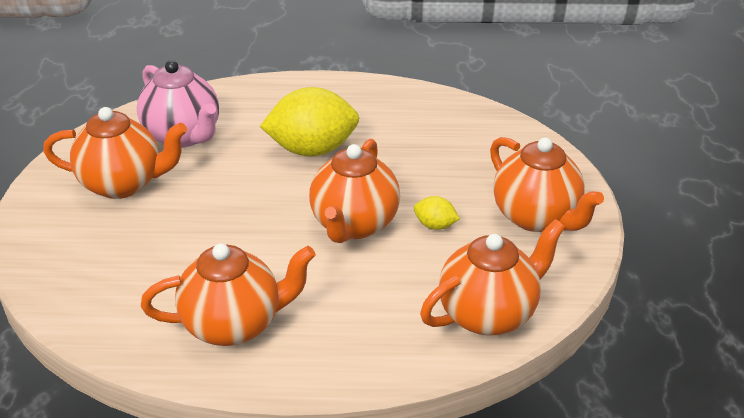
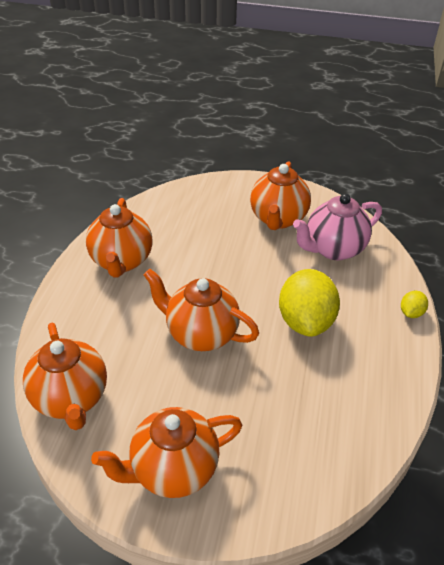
camera: 100 degrees right, 5 degrees up
yellow lemon [414,196,460,230] -> yellow lemon moved to [401,291,428,318]

